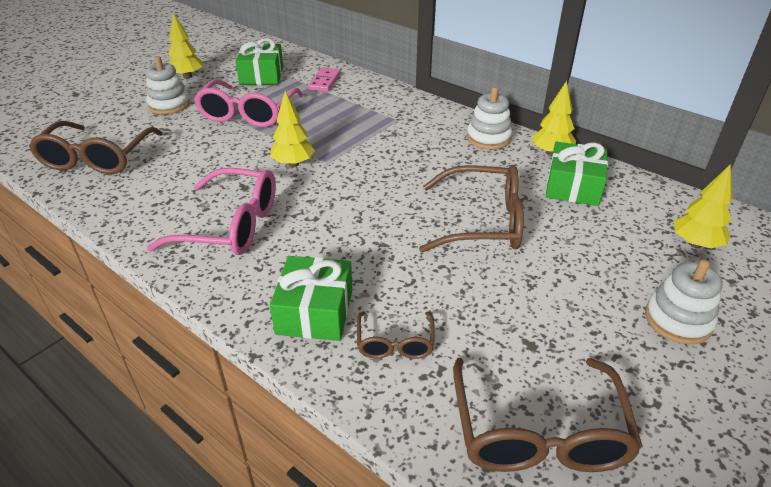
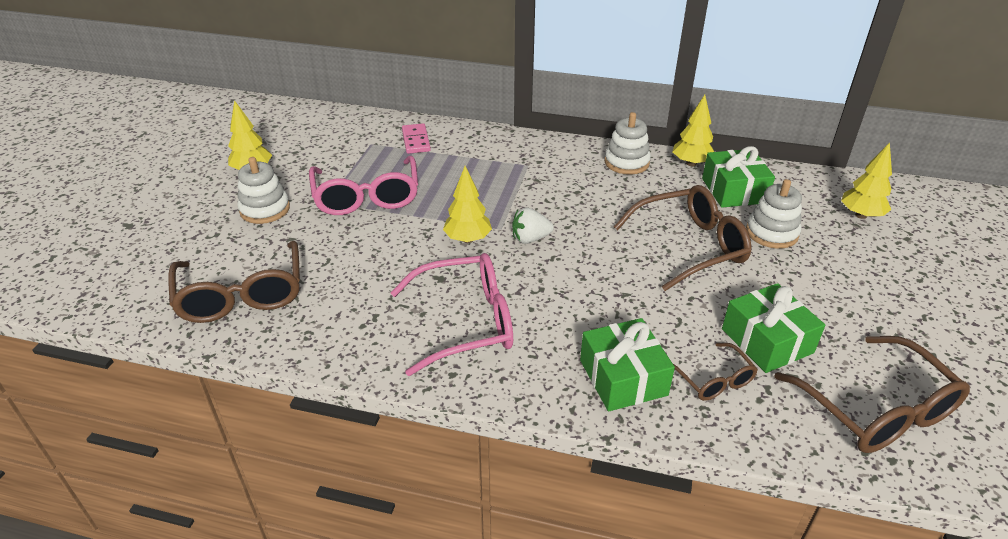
camera: 25 degrees left, 0 degrees up
green gift [236,38,283,85] -> green gift moved to [722,283,825,373]
white stacking toy [645,260,722,344] -> white stacking toy moved to [746,179,802,249]
none -> white strawberry [512,207,554,244]

